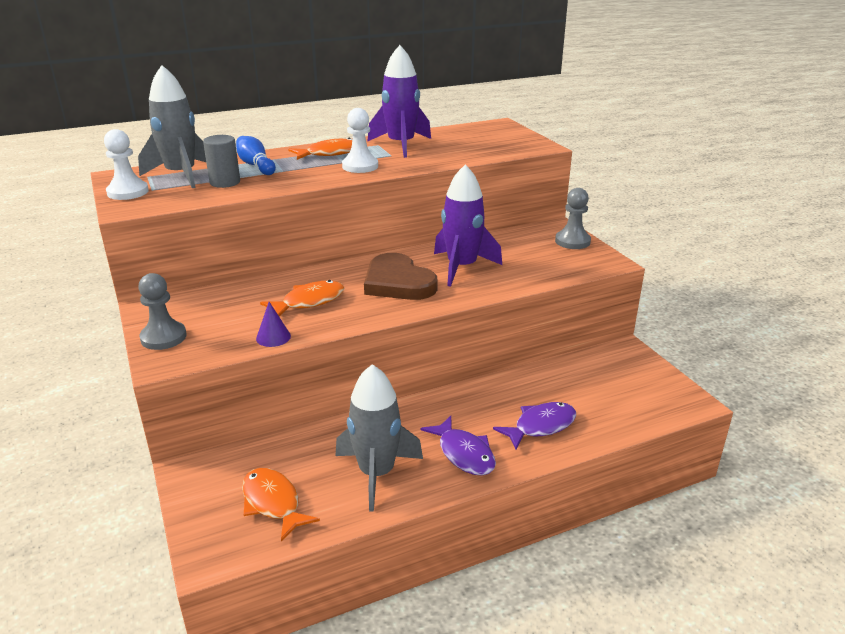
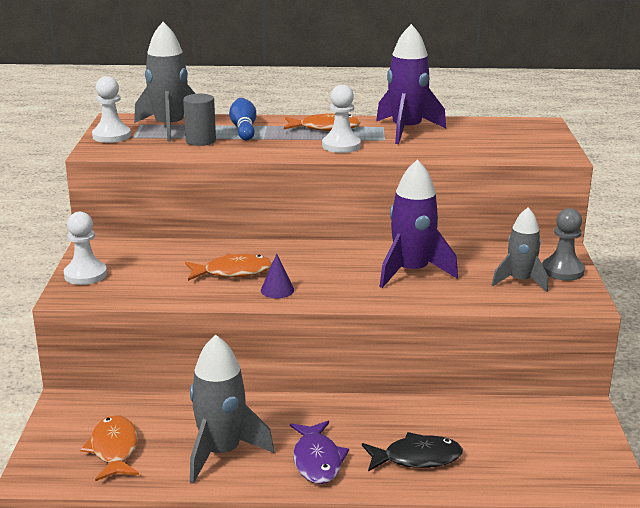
camera: 25 degrees right, 5 degrees down
grey pawn [138,273,186,350] -> white pawn [64,212,107,285]
purple cone [256,302,291,347] -> purple cone moved to [261,254,294,298]
brown heart [364,253,438,300] -> none
purple fish [493,402,576,450] -> black fish [362,432,463,472]
none -> grey rocket [492,207,548,292]

